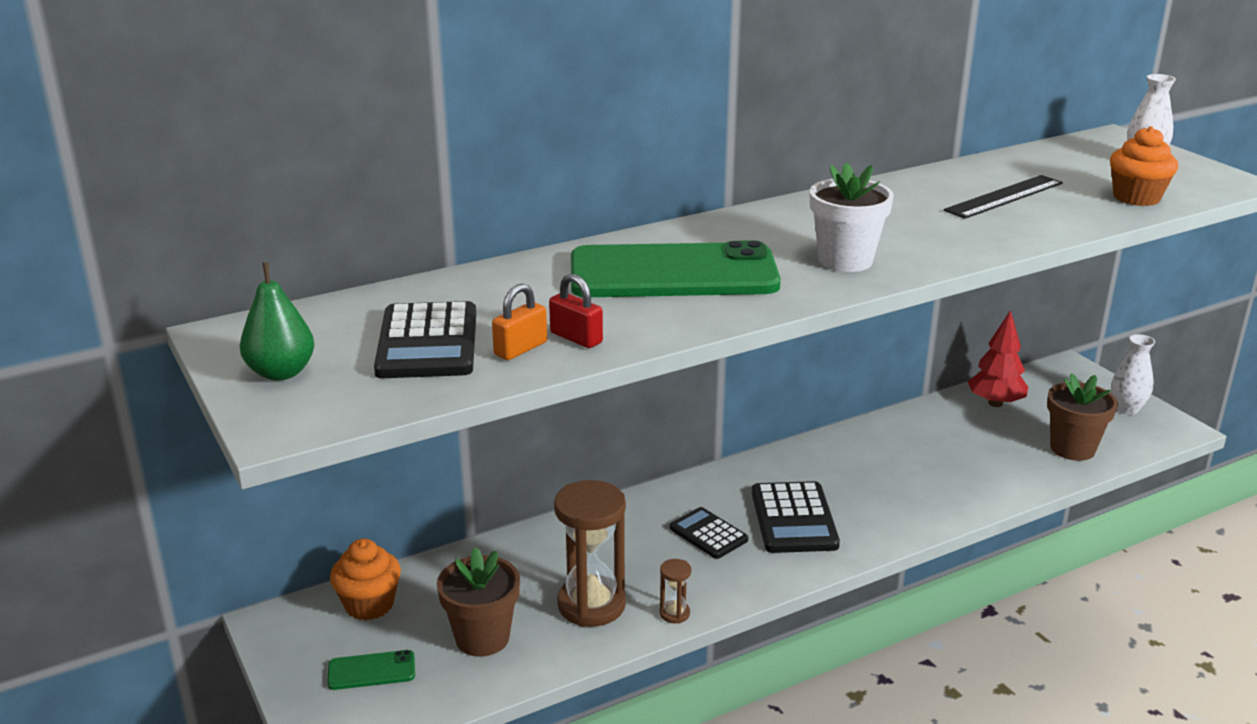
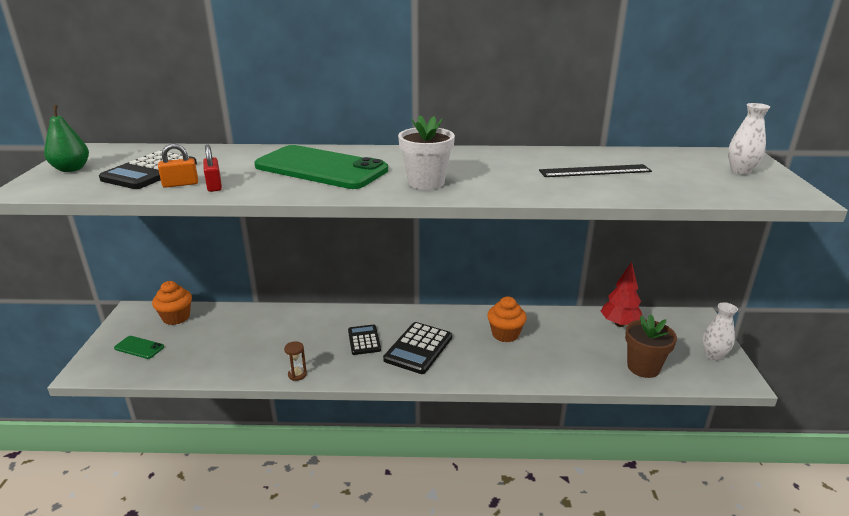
camera: 30 degrees right, 0 degrees up
brown flower pot [437,547,520,657] -> none
brown hourglass [554,480,626,627] -> none
orange cupcake [1110,126,1178,206] -> orange cupcake moved to [487,296,527,342]

